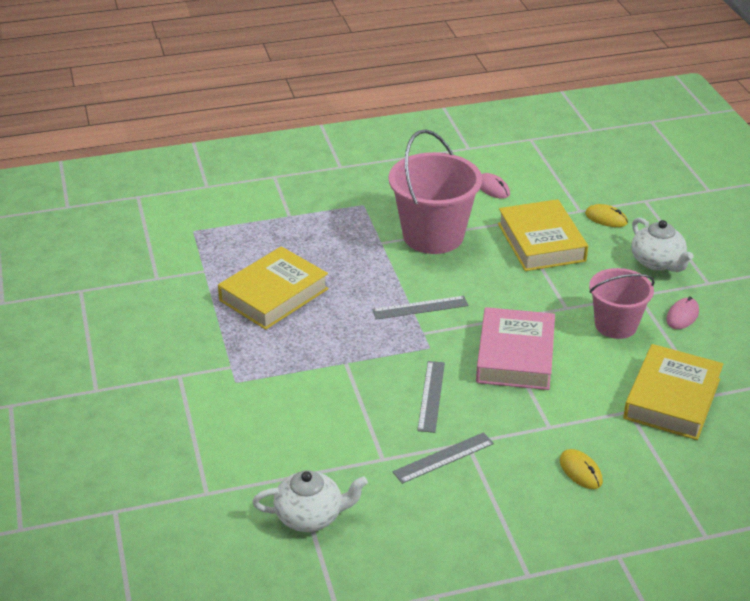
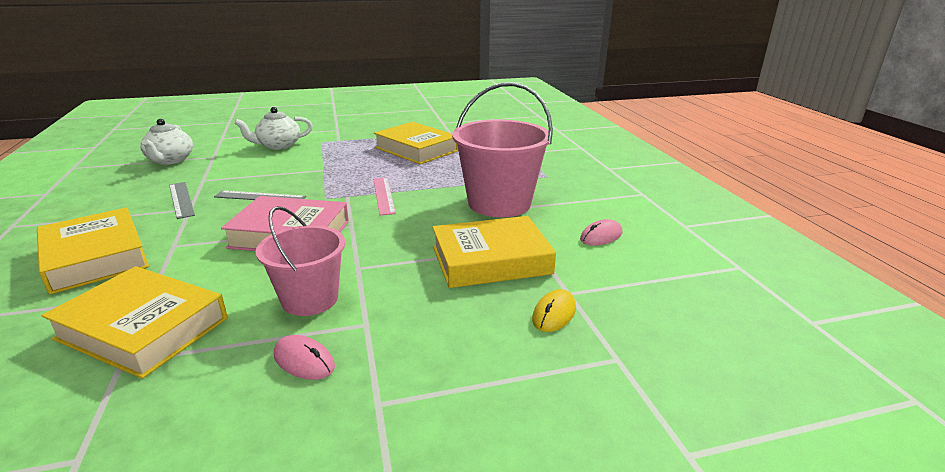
camera: 90 degrees right, 10 degrees down
grey ruler [372,296,468,320] -> pink ruler [373,177,396,215]
yellow mouse [560,449,603,489] -> yellow book [37,207,149,294]
white teapot [631,217,694,272] -> white teapot moved to [234,107,313,150]

